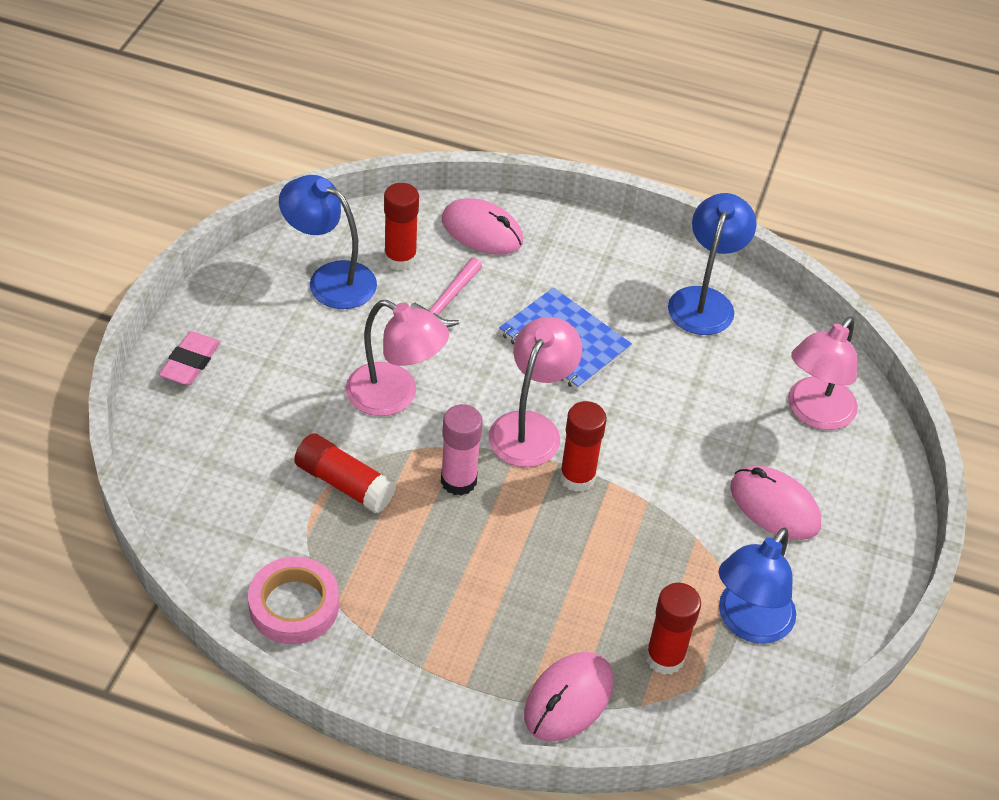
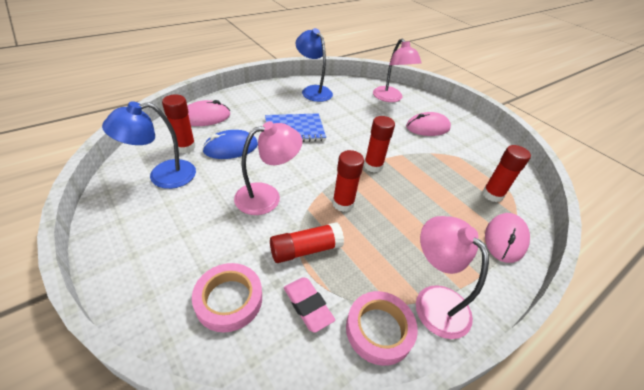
camera: 55 degrees left, 5 degrees down
pink eraser [159,331,220,385] -> pink eraser moved to [284,277,335,333]
pink hammer [410,258,482,328] -> blue mouse [202,130,258,159]
pink glue stick [441,404,483,496] -> red glue stick [332,150,364,212]
pink lamp [489,317,583,467] -> pink lamp moved to [416,216,489,339]
pink mouse [524,652,613,742] -> pink mouse turned 45 degrees clockwise [485,213,530,263]
blue lamp [719,528,796,643] -> none
none -> pink tape [192,263,262,332]

